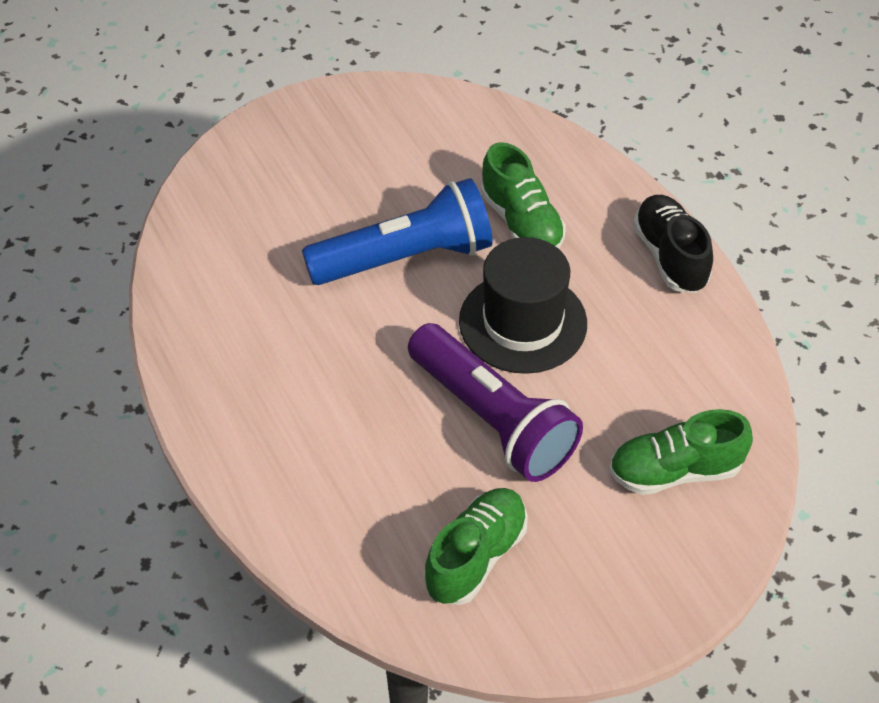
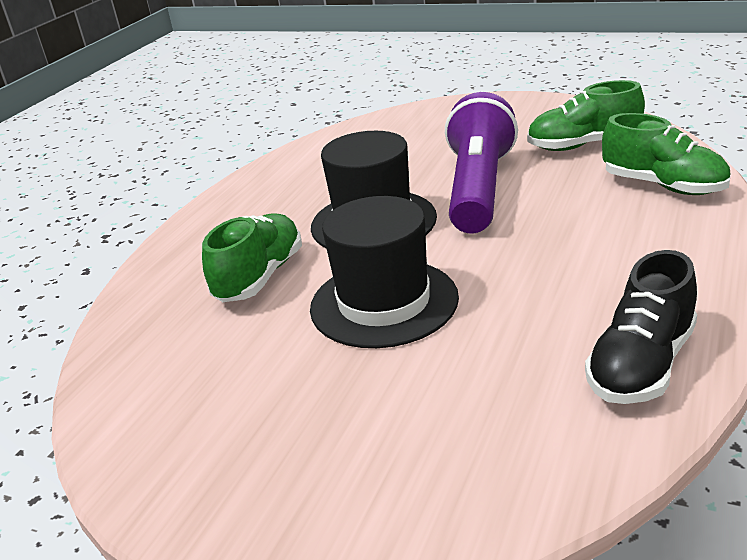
camera: 125 degrees left, 20 degrees down
blue flashlight [302,178,493,285] -> black hat [310,196,459,348]
green shoe [609,409,753,495] -> green shoe moved to [602,113,731,195]
black shoe [633,195,713,293] -> black shoe moved to [585,250,697,404]

